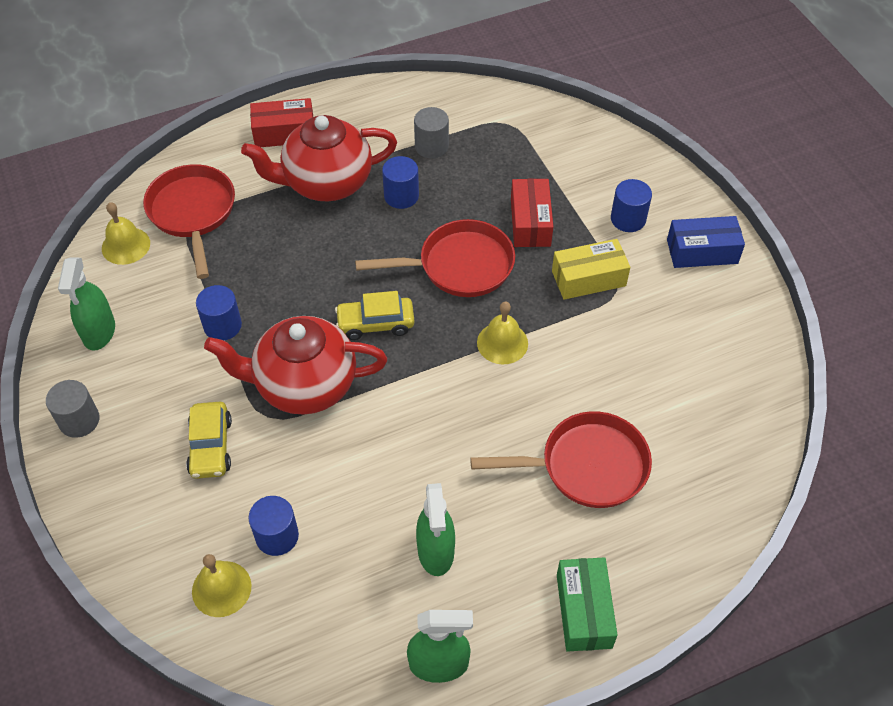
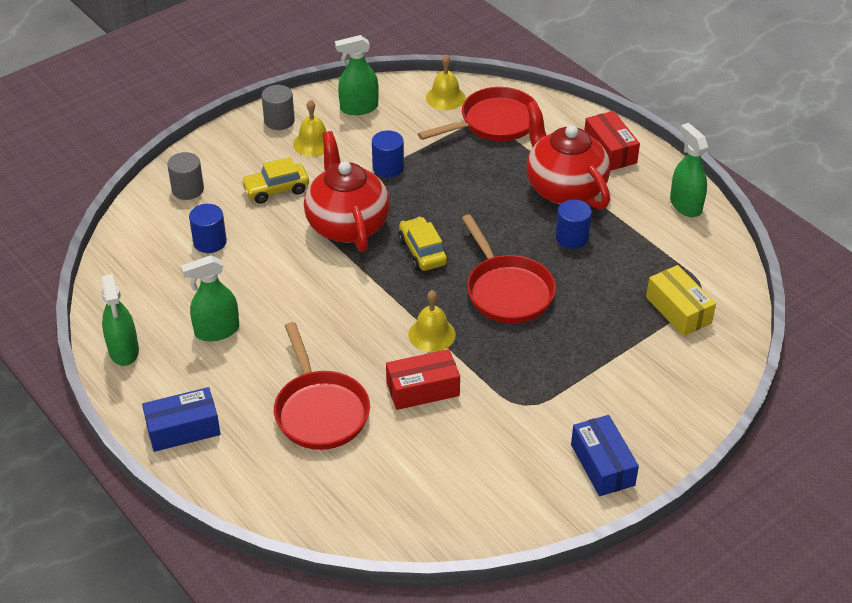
camera: 75 degrees right, 10 degrees down
yellow bell [192,554,251,617] -> yellow bell moved to [293,100,327,157]
grey cylinder [414,107,449,158] -> grey cylinder moved to [167,152,204,200]
red box [511,179,553,247] -> red box moved to [386,349,460,410]
yellow box [552,239,630,300] -> yellow box moved to [646,265,716,336]
green box [557,557,617,652] -> blue box [142,387,221,452]
blue cylinder [611,179,652,232] -> none
none -> green spray bottle [670,123,708,217]

